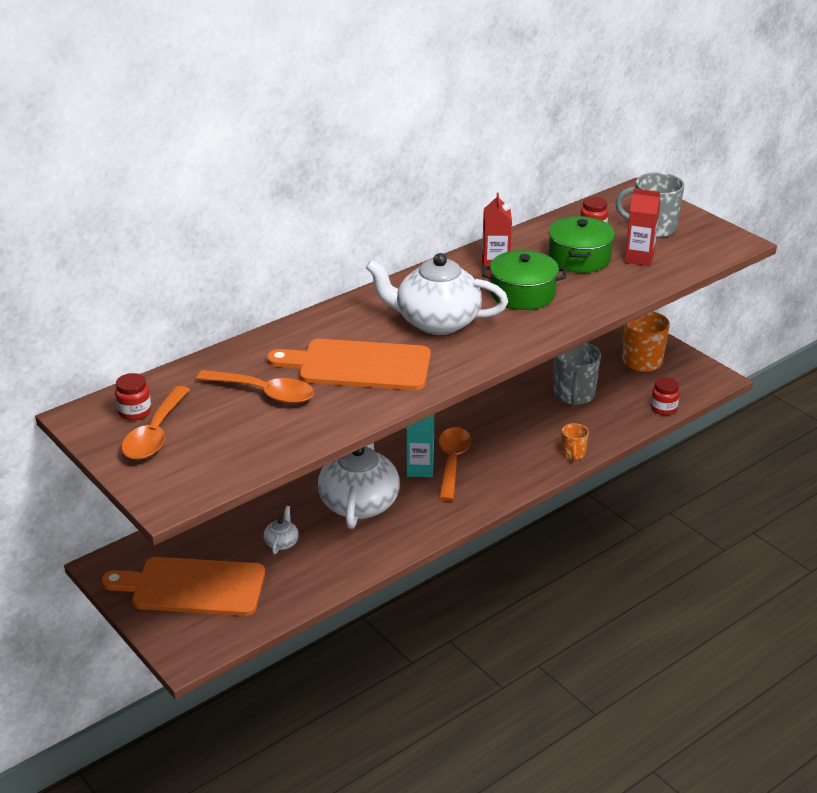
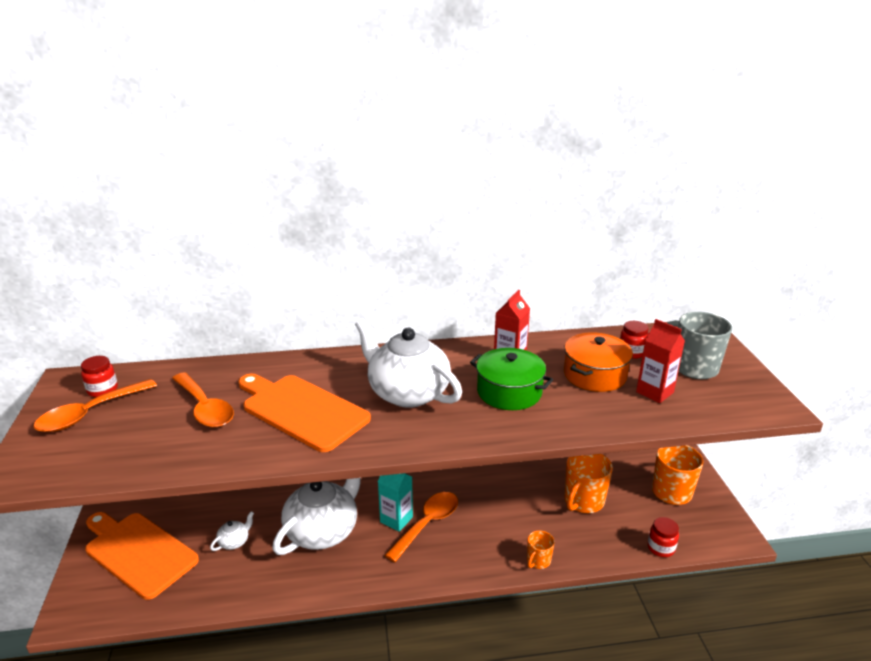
camera: 30 degrees right, 5 degrees down
green pot [548,216,615,273] -> orange pot [564,332,633,392]
grey mug [554,343,601,405] -> orange mug [565,454,613,513]

